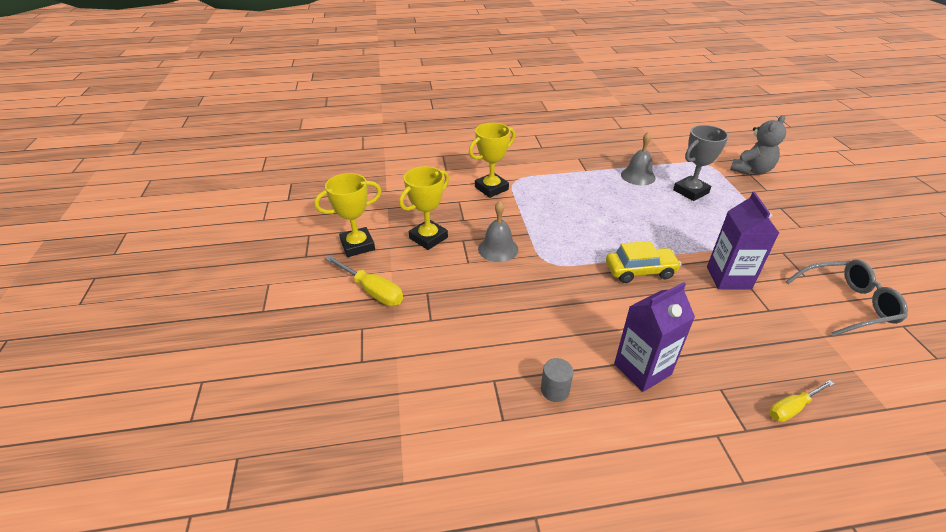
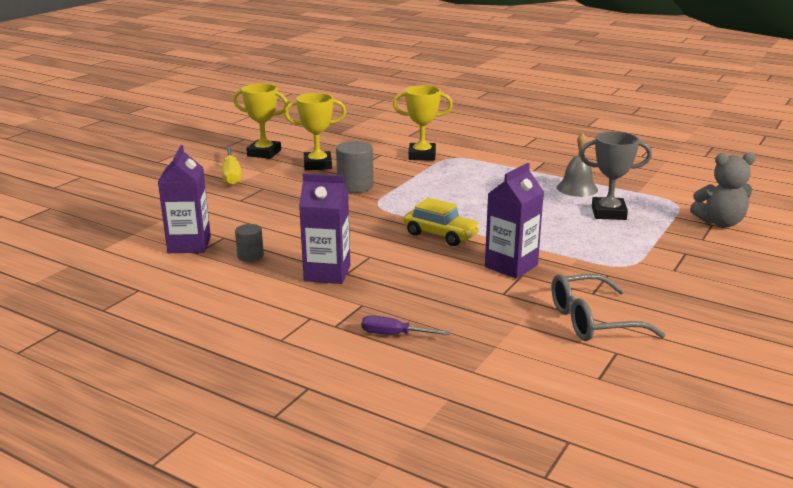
camera: 40 degrees right, 15 degrees down
grey bell [478,201,518,262] -> grey cylinder [336,141,374,193]
yellow screwdriver [769,380,834,422] -> purple screwdriver [362,315,450,335]
grey glasses [786,260,908,336] -> grey glasses turned 135 degrees clockwise [552,274,665,341]
none -> purple carton [158,145,211,253]

